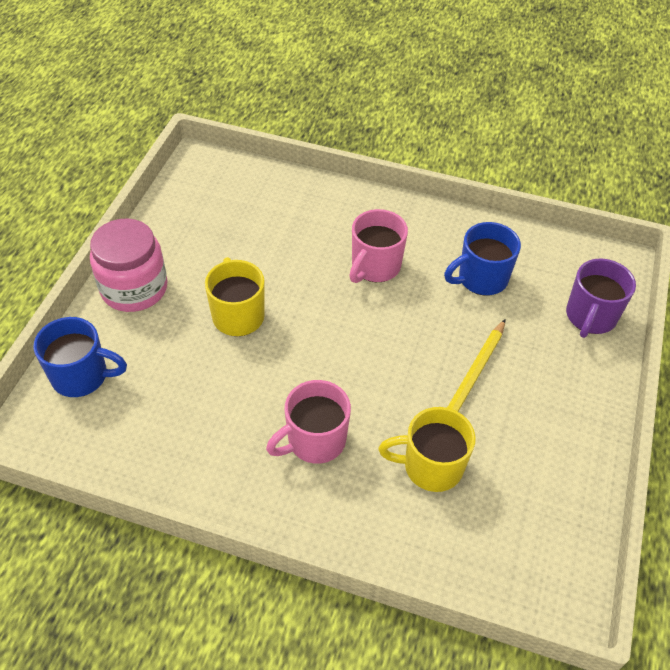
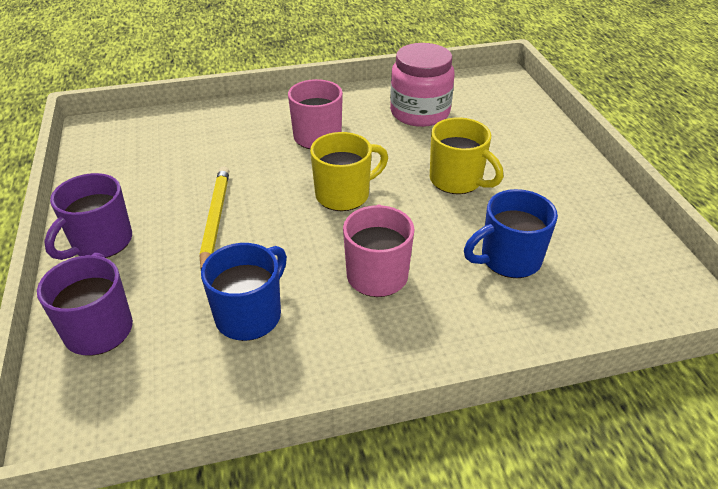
camera: 150 degrees right, 10 degrees down
blue mug [34,317,127,397] -> blue mug moved to [464,189,558,278]
pink jar [90,218,168,312] -> pink jar moved to [390,43,455,127]
yellow mug [379,407,476,492] -> yellow mug moved to [310,132,388,211]
none -> purple mug [44,173,132,260]

